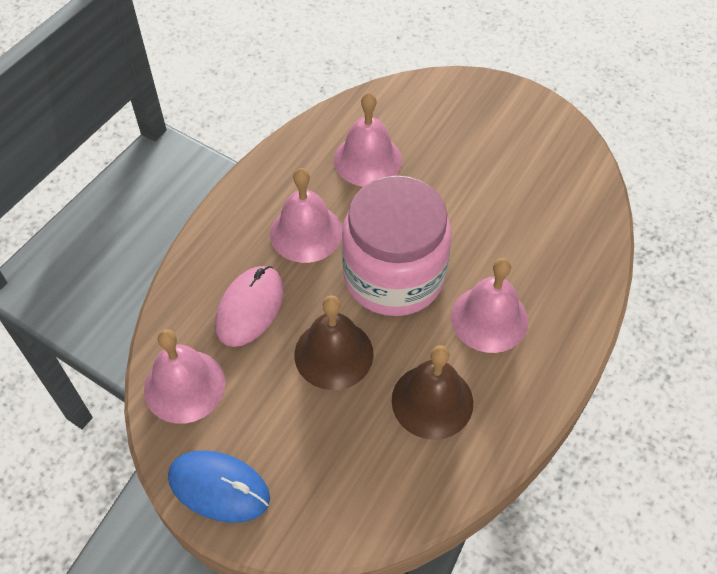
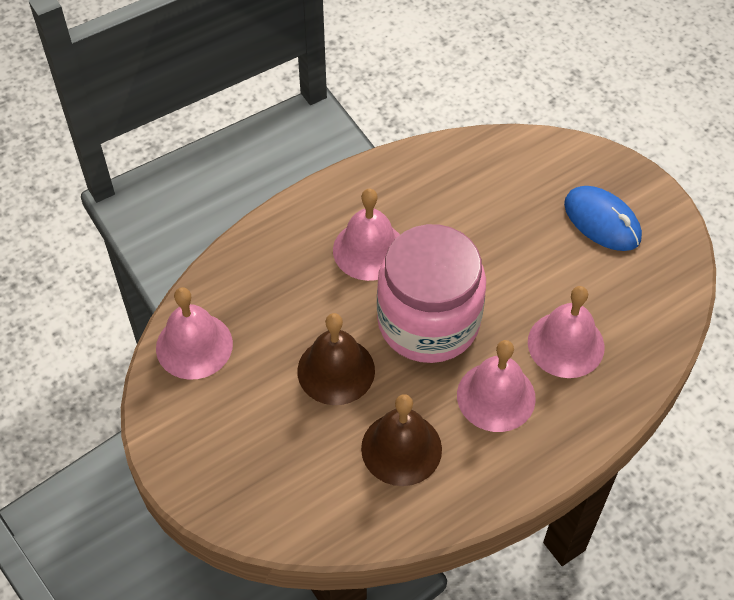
camera: 25 degrees right, 0 degrees up
blue mouse [168,450,270,523] -> blue mouse moved to [564,186,642,251]
pink mouse [215,266,284,347] -> none
pink bell [334,92,402,186] -> pink bell moved to [528,286,605,378]

